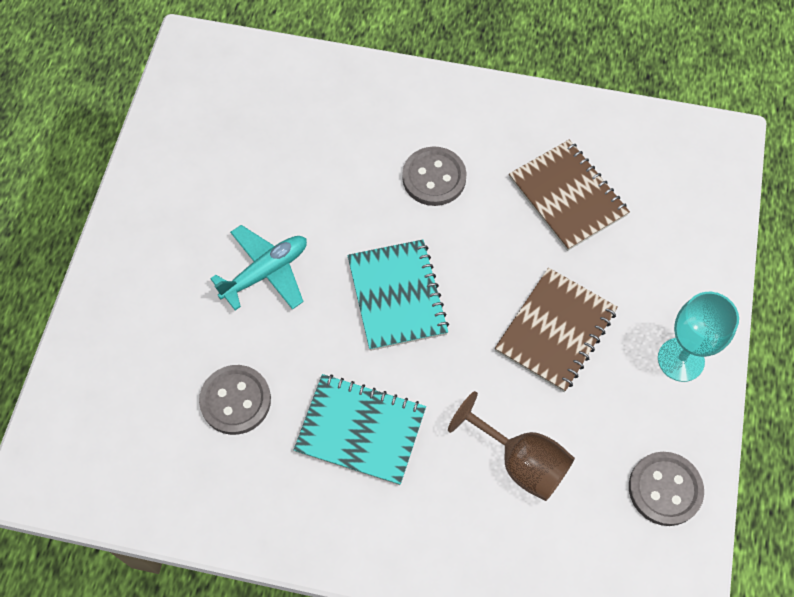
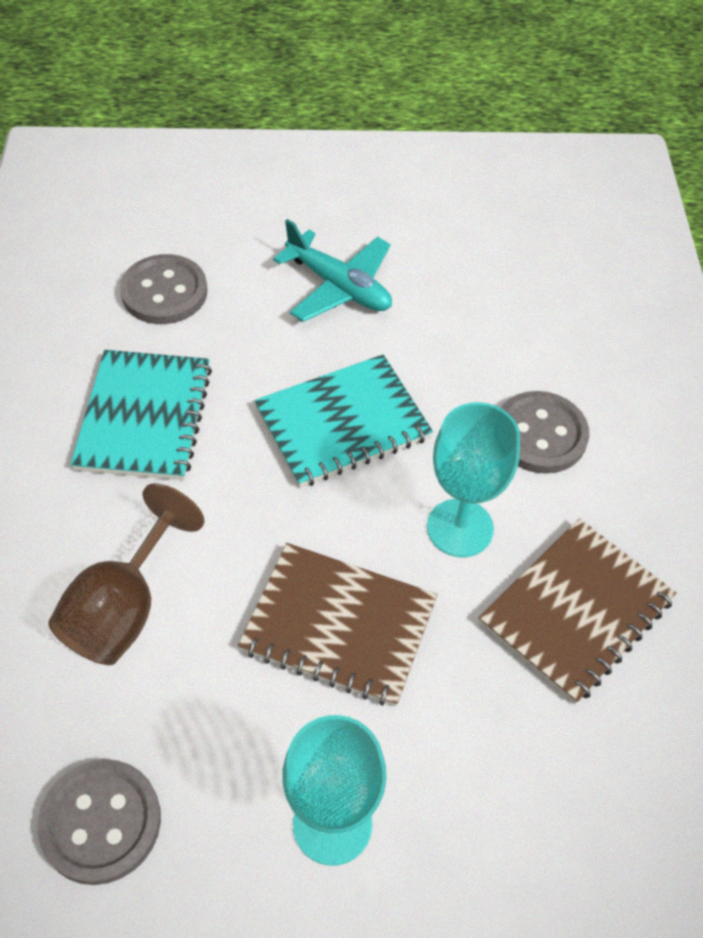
camera: 75 degrees right, 10 degrees down
none -> turquoise goblet [427,402,520,557]

